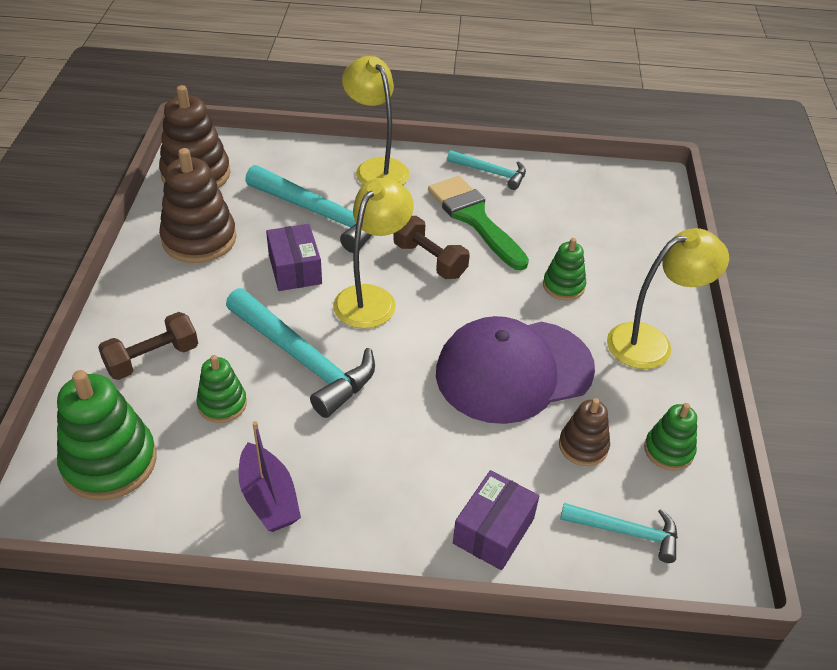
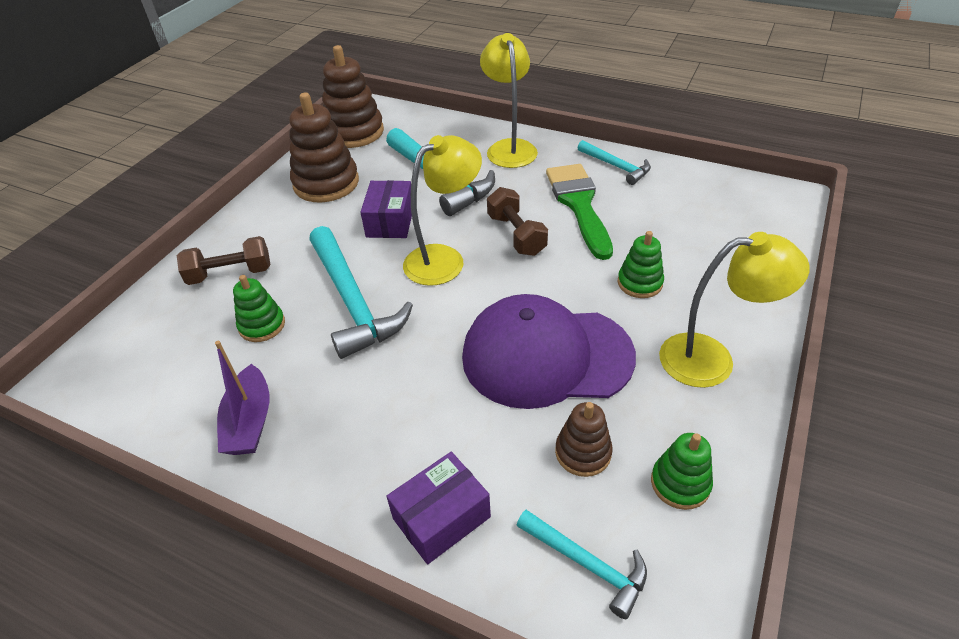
camera: 25 degrees right, 0 degrees up
green stacking toy [57,370,157,501] -> none

